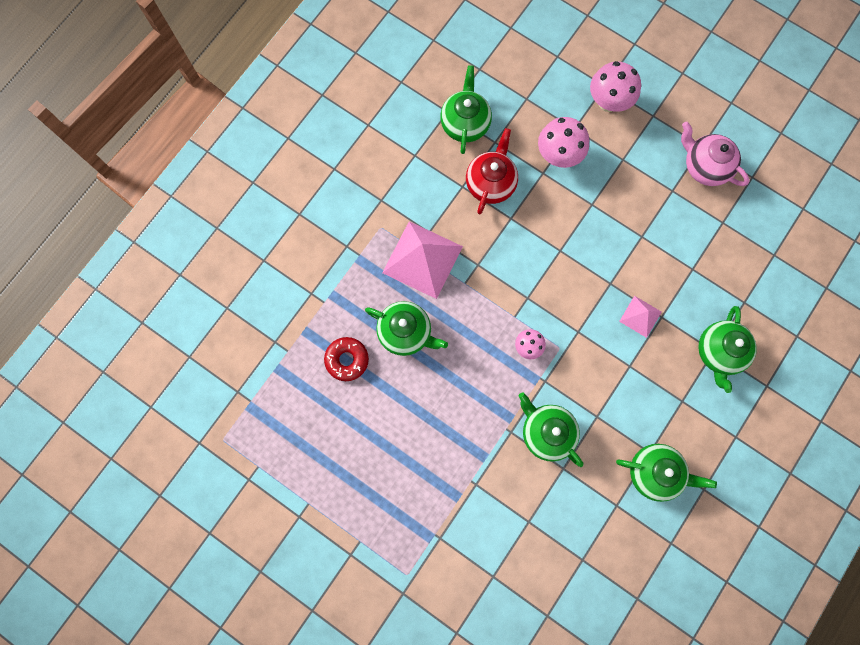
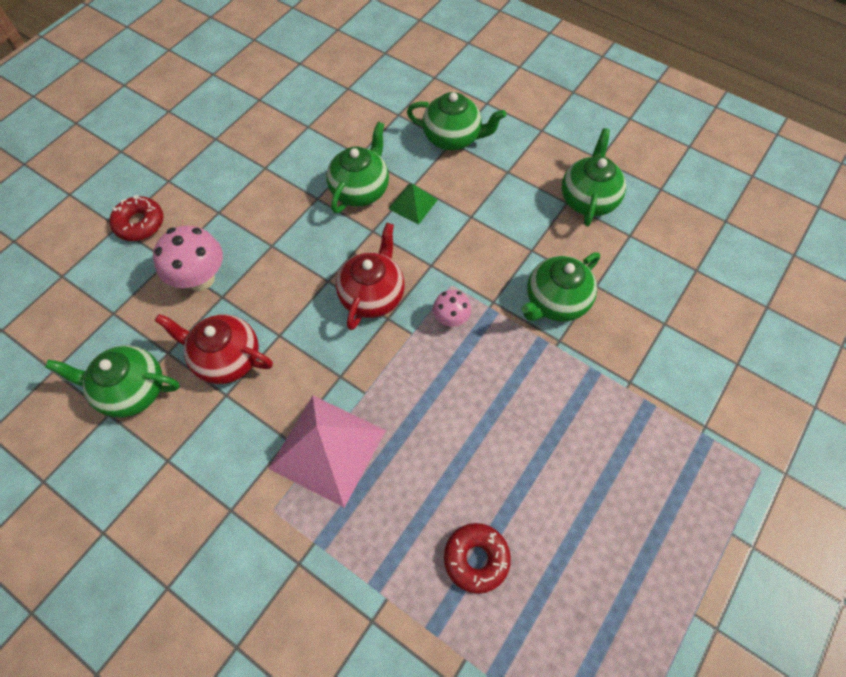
camera: 90 degrees left, 15 degrees down
green teapot [365,301,448,356] -> green teapot moved to [326,122,389,213]
pink mushroom [590,61,641,112] -> red donut [110,195,164,241]
pink pyramid [619,296,662,338] -> green pyramid [388,184,438,225]
pink teapot [681,122,750,186] -> none
none -> red teapot [336,223,405,330]

